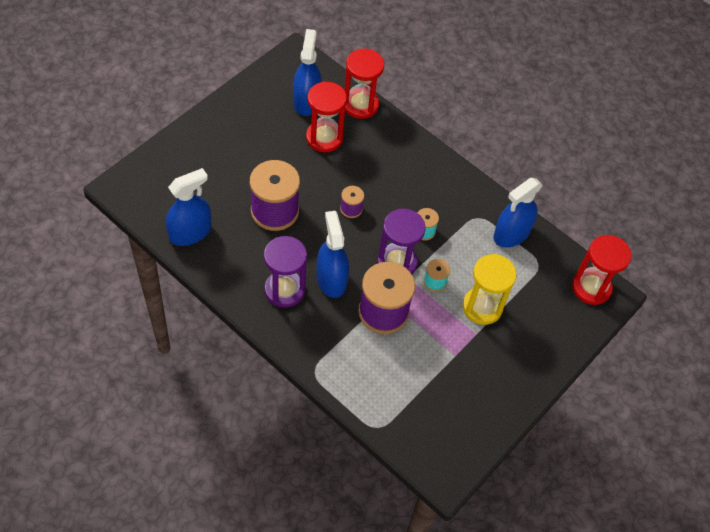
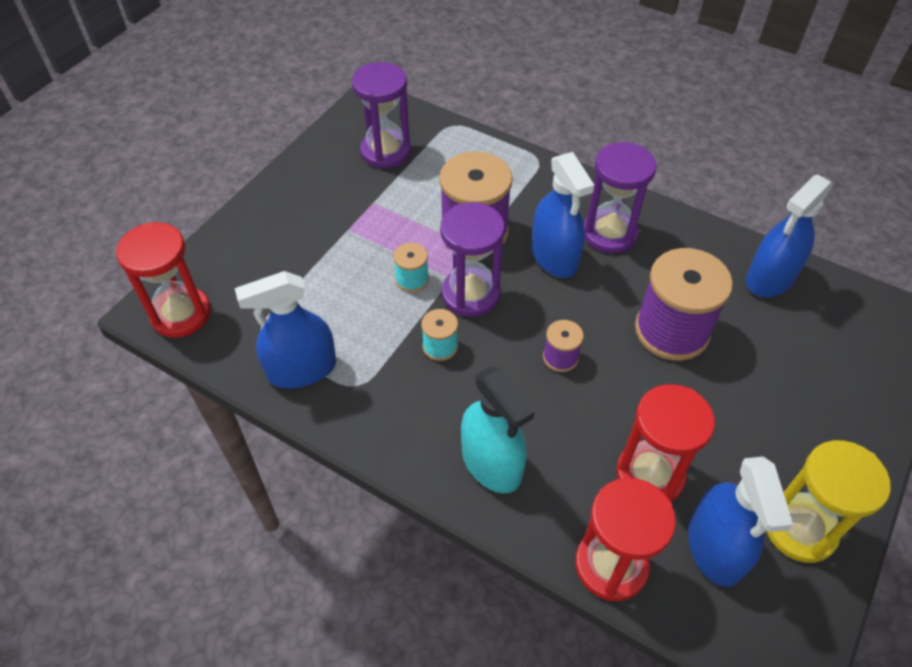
camera: 175 degrees right, 5 degrees down
yellow hourglass [463,254,517,325] -> yellow hourglass moved to [766,440,891,563]
blue spray bottle [493,178,543,248] -> blue spray bottle turned 150 degrees counterclockwise [235,271,336,388]
none -> purple hourglass [352,62,411,168]
none -> turquoise spray bottle [461,366,535,493]

